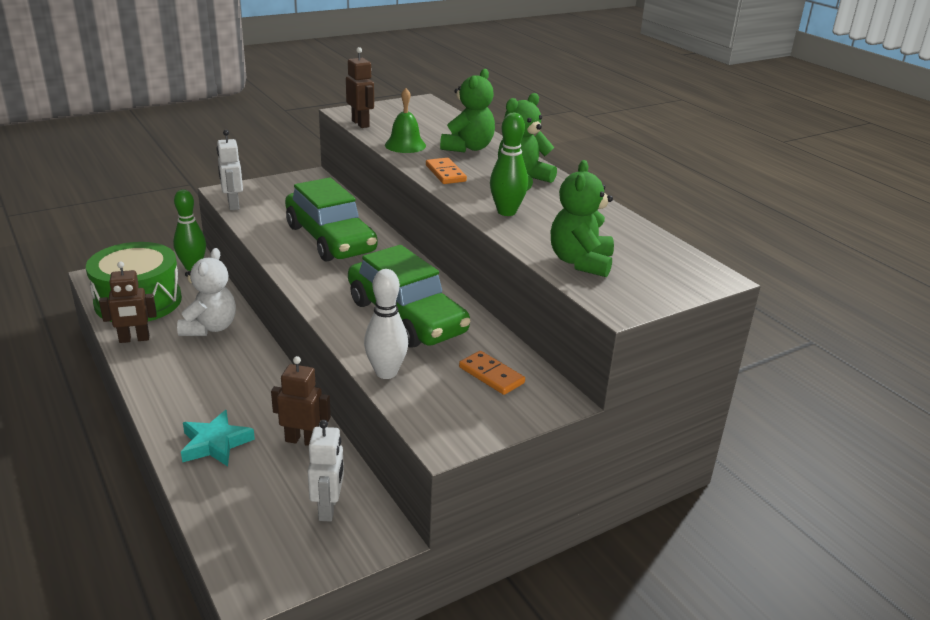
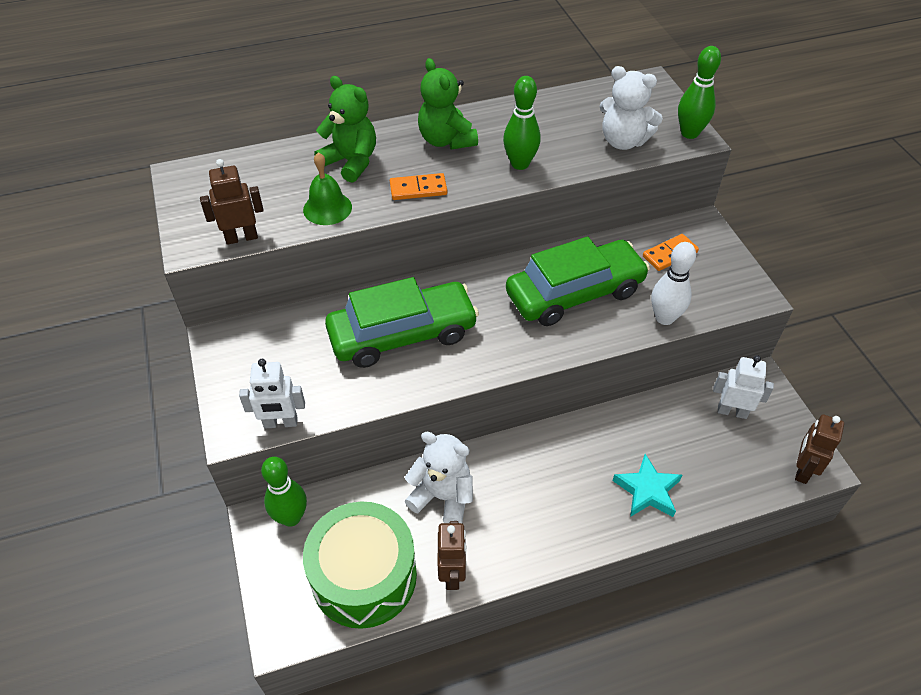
camera: 75 degrees left, 20 degrees up
brown robot [271,356,331,446] -> brown robot moved to [795,414,844,484]
green teddy bear [551,160,614,277] -> white teddy bear [599,66,663,150]
none -> green bowling pin [678,46,721,139]

